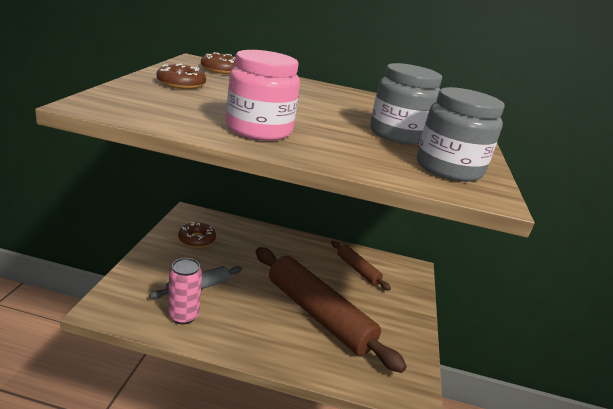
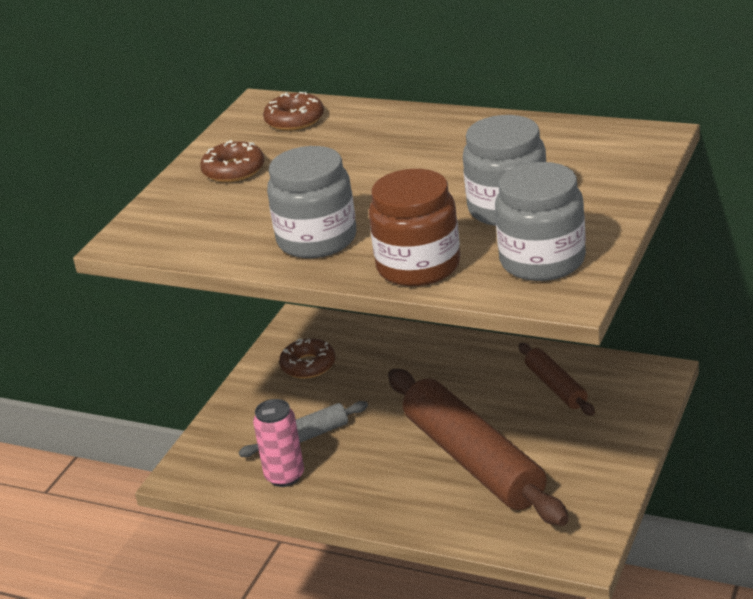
camera: 20 degrees right, 5 degrees up
pink jar [226,50,300,141] -> grey jar [267,146,356,258]
none -> brown jar [369,169,460,286]

